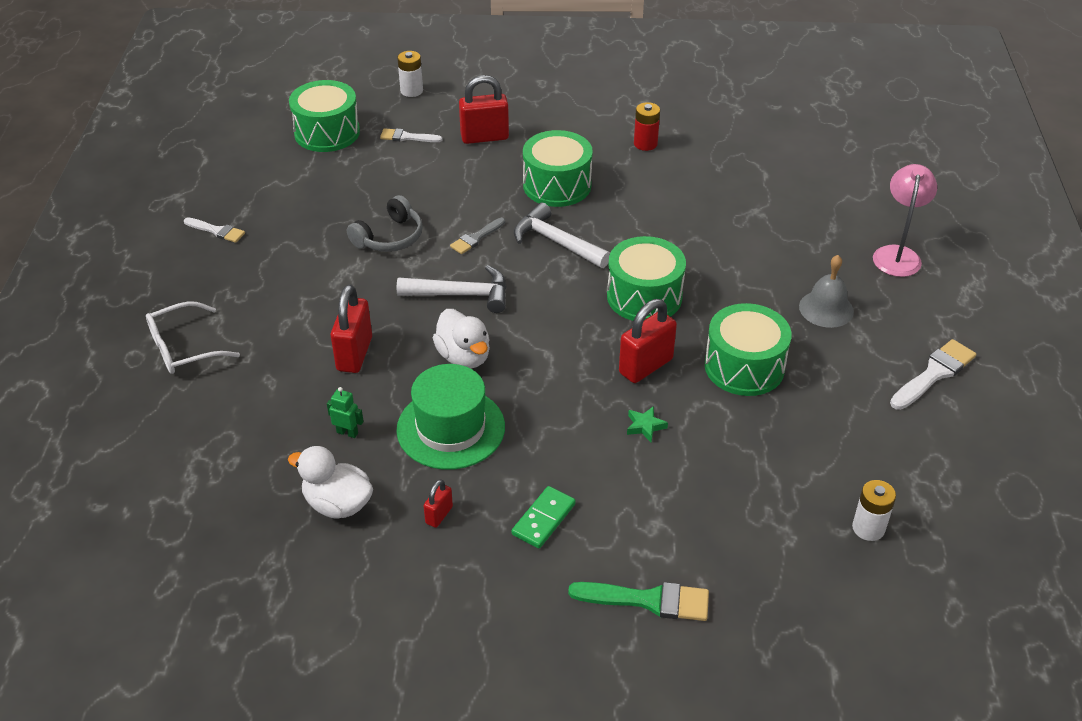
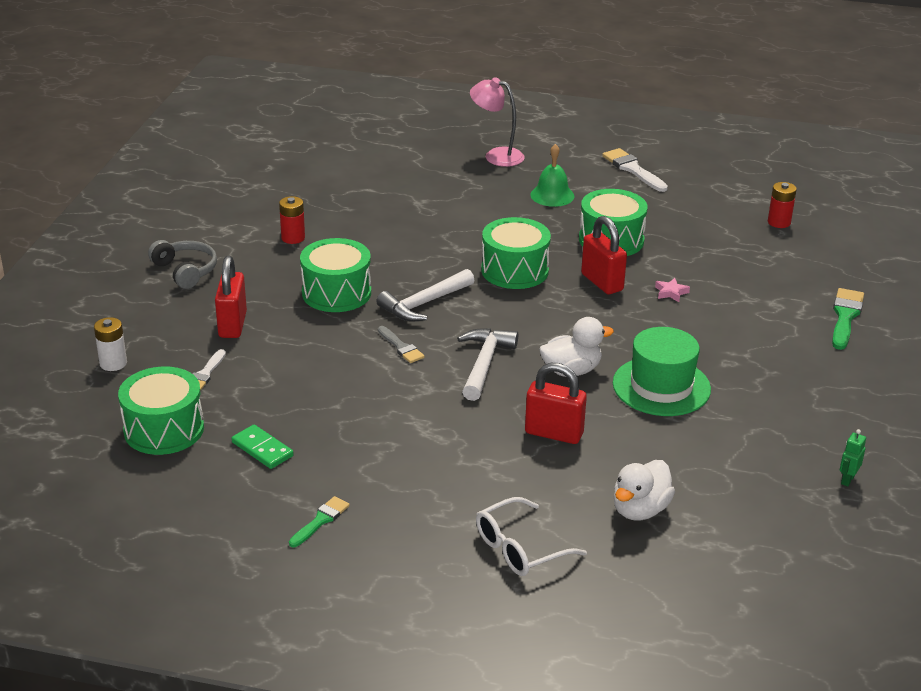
camera: 80 degrees left, 10 degrees down
white glasses [146,301,240,374] -> white glasses turned 75 degrees clockwise [476,497,587,576]
white brush [184,217,245,243] -> green brush [289,496,350,547]
white duck [288,446,373,519] -> white duck moved to [614,460,675,521]
green robot [327,387,364,438] -> green robot moved to [840,429,866,487]
grey headphones [347,195,423,252] -> grey headphones moved to [148,240,217,289]
red padlock [424,479,453,528] -> none
green domino [512,486,576,548] -> green domino moved to [231,425,294,469]
green star [627,406,668,442] -> pink star [655,278,690,302]
grey bell [799,255,854,328] -> green bell [530,144,574,207]
white battery [852,480,896,541] -> red battery [768,182,797,228]

